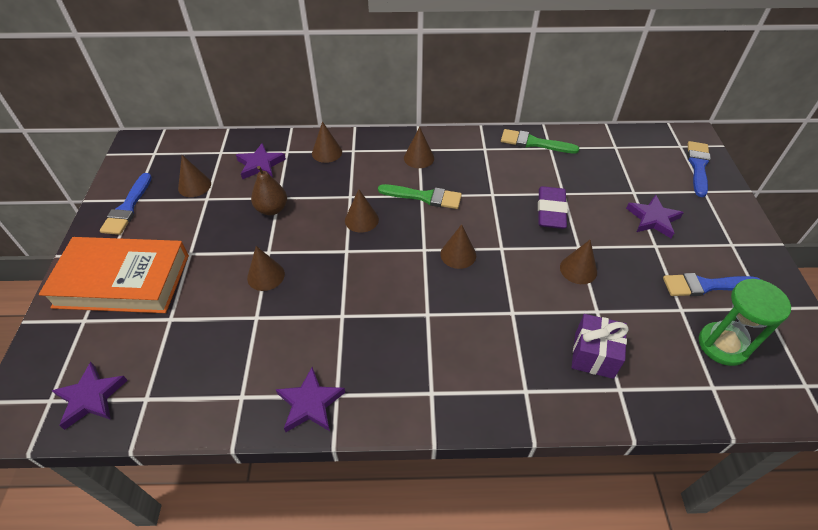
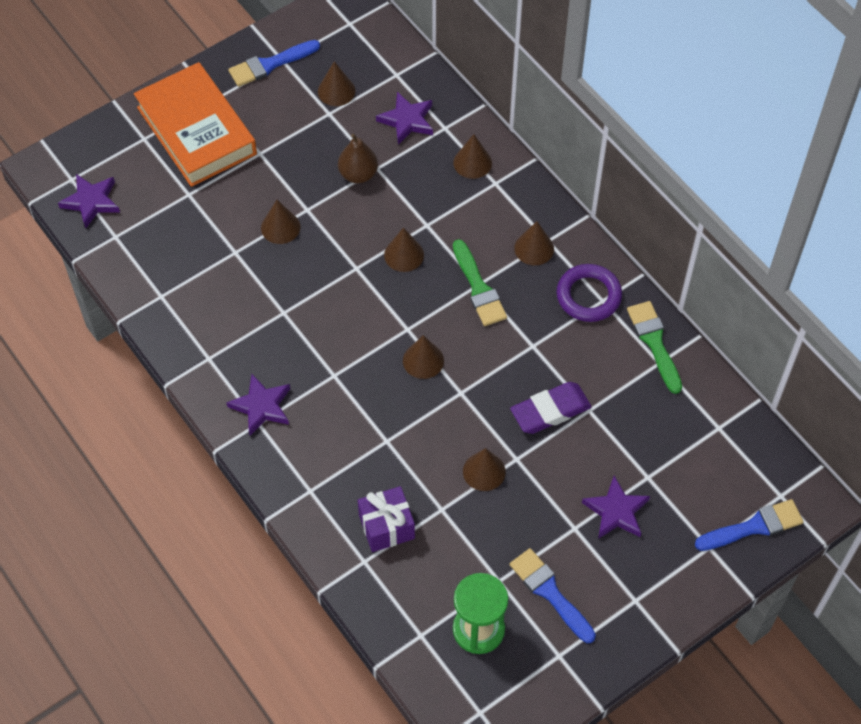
camera: 55 degrees right, 10 degrees up
purple star [276,367,345,432] -> purple star moved to [226,374,290,435]
none -> purple ring [556,264,622,322]

